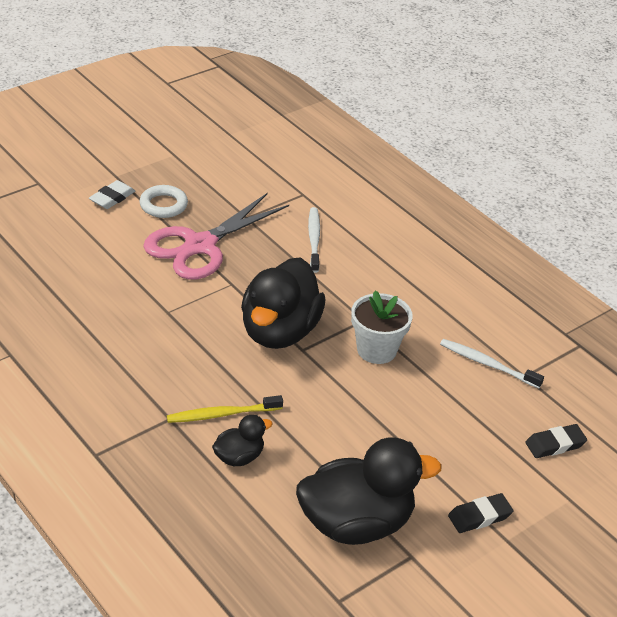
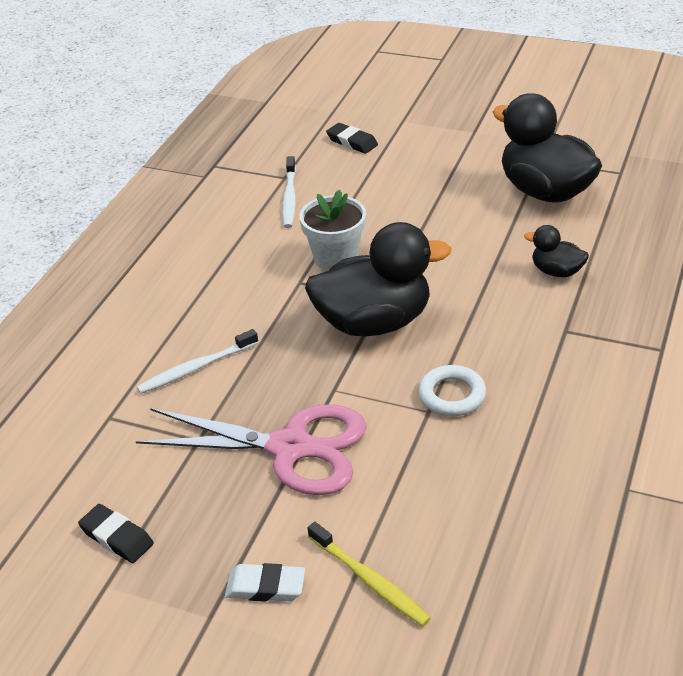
camera: 115 degrees left, 0 degrees up
white ring [140,185,188,218] -> white ring moved to [418,365,486,416]
yellow toothbrush [167,395,283,423] -> yellow toothbrush moved to [308,522,431,626]
black eraser [448,493,514,533] -> black eraser moved to [78,504,154,563]

